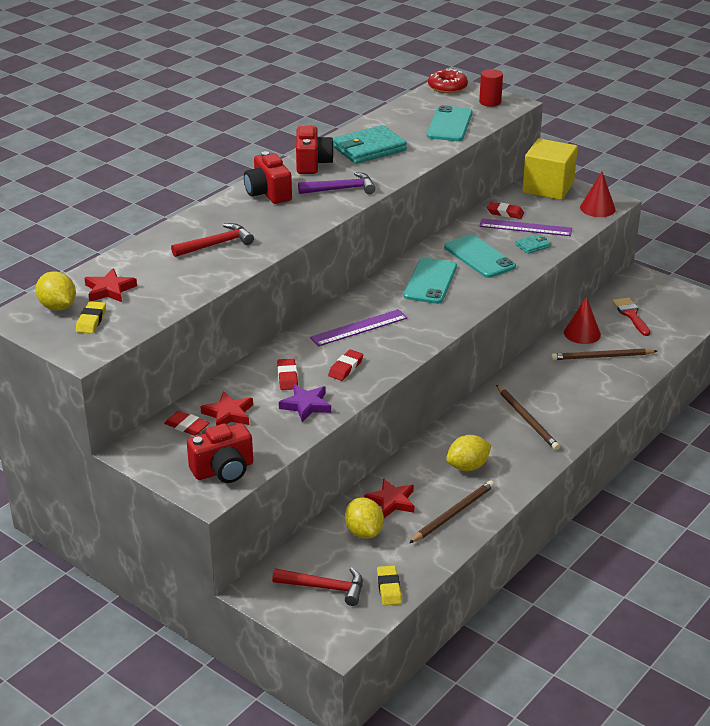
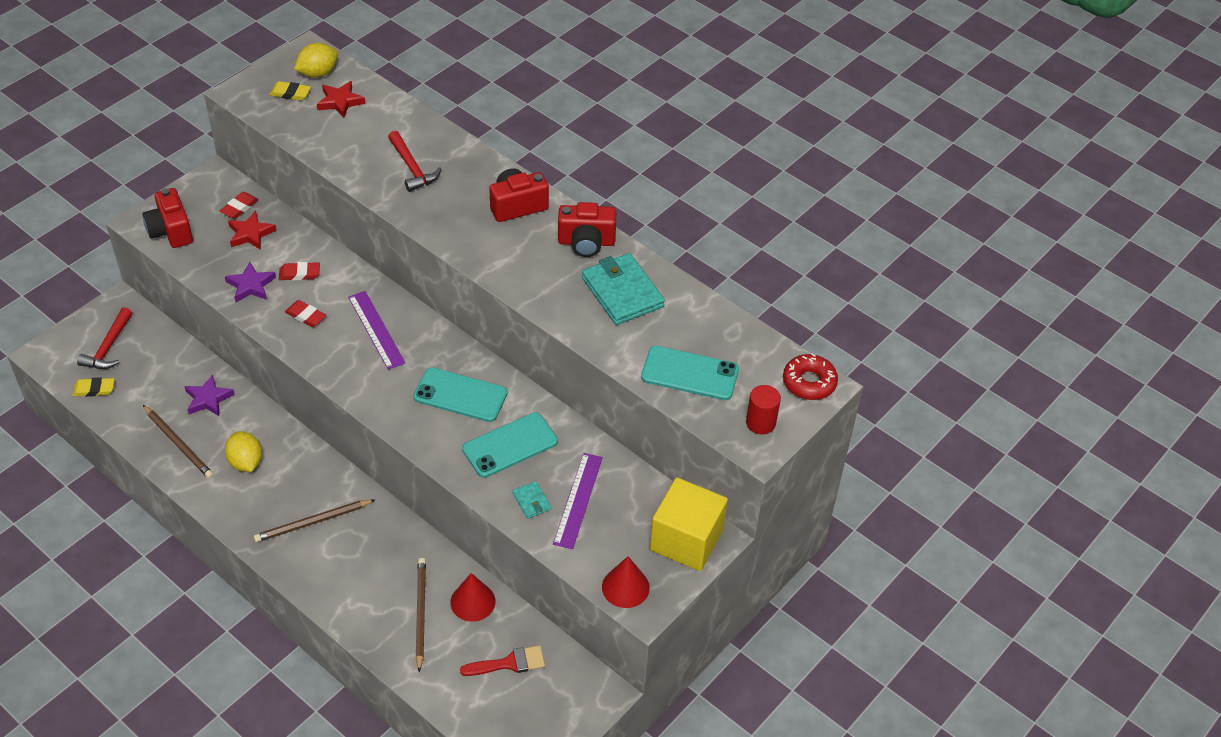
camera: 90 degrees right, 15 degrees up
purple hammer [298,172,376,194] -> none
yellow lemon [345,497,384,539] -> none
red star [364,478,414,518] -> purple star [184,374,235,416]
red eraser [487,202,524,219] -> none

